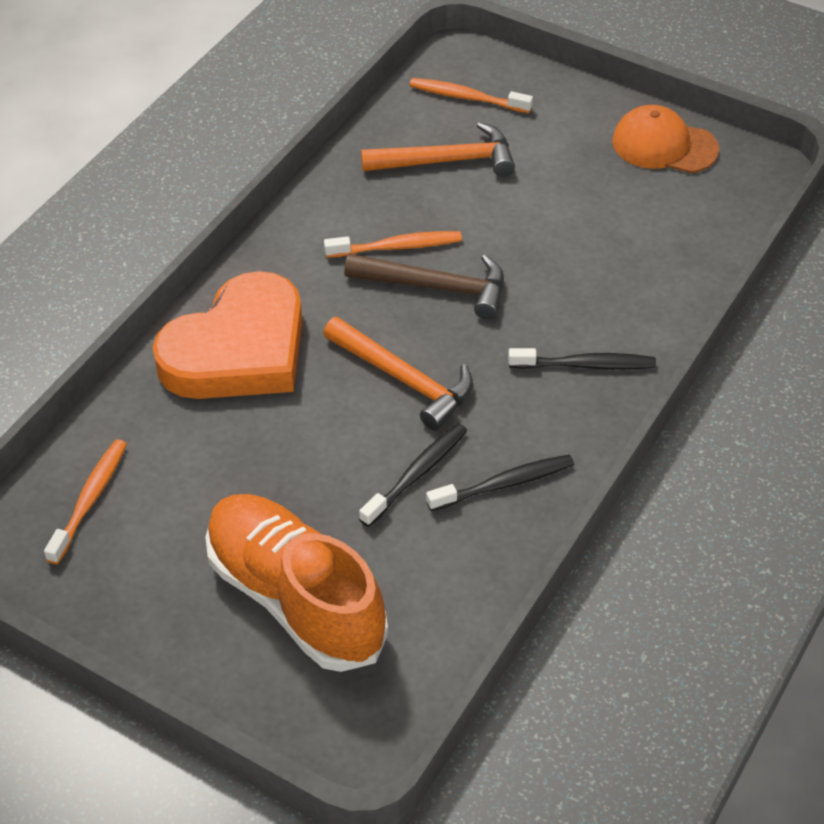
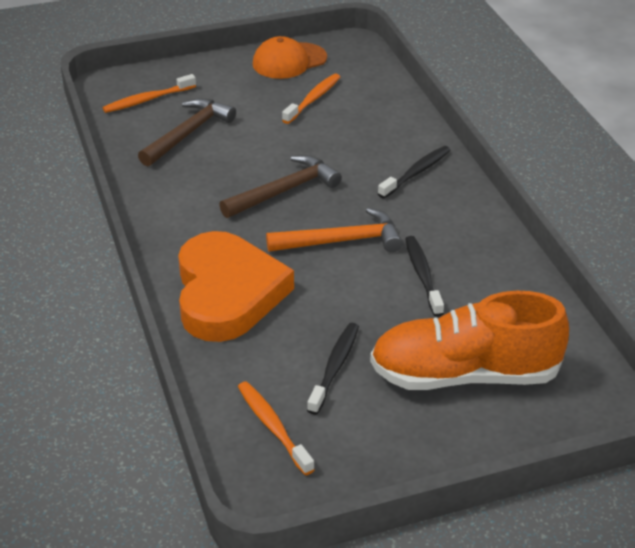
camera: 50 degrees left, 10 degrees down
orange toothbrush [324,231,462,258] -> orange toothbrush moved to [282,74,340,124]
orange hammer [361,122,515,176] -> brown hammer [138,98,236,167]
black toothbrush [426,455,574,511] -> black toothbrush moved to [307,323,359,415]

